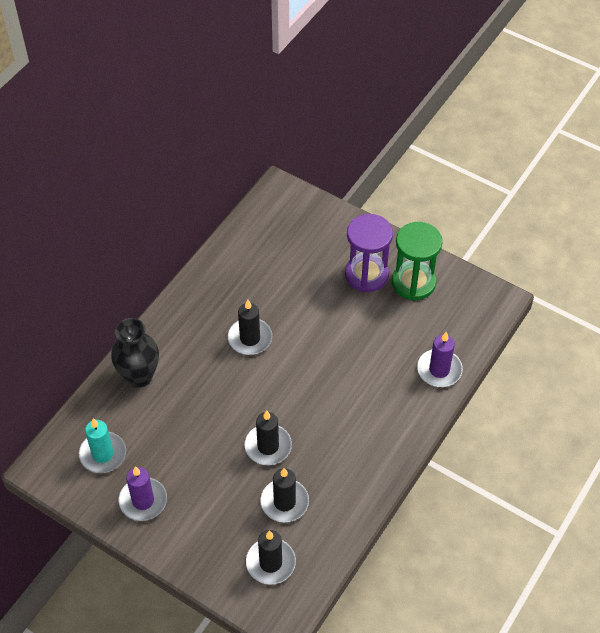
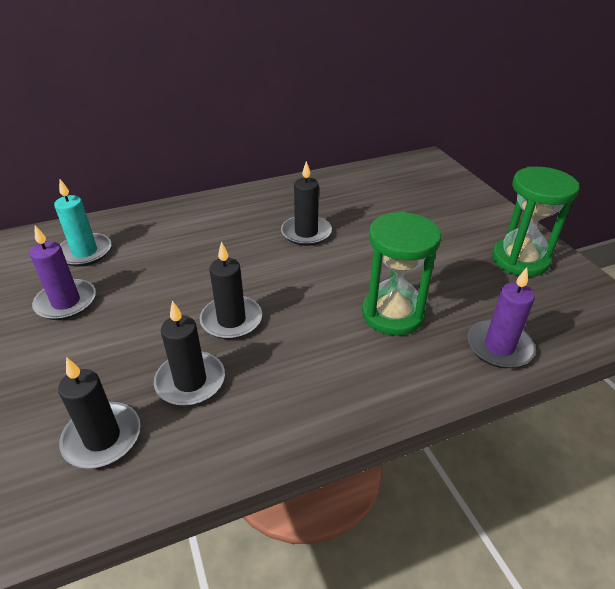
camera: 35 degrees right, 15 degrees down
black vase [111,318,159,388] -> none
purple hourglass [345,214,393,292] -> none
none -> green hourglass [362,212,441,336]

